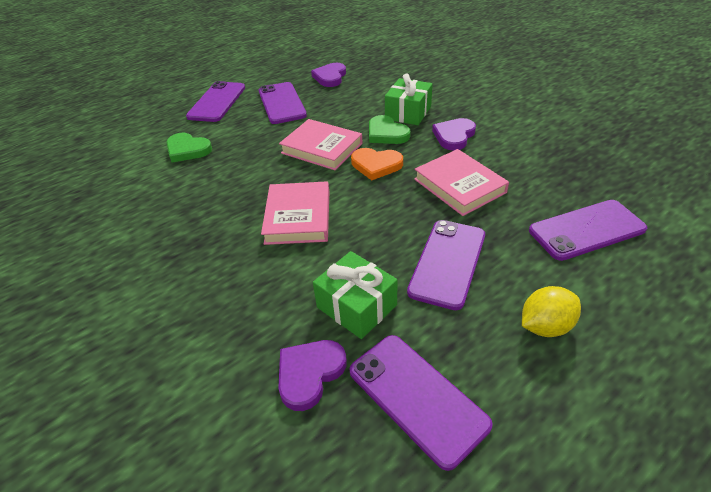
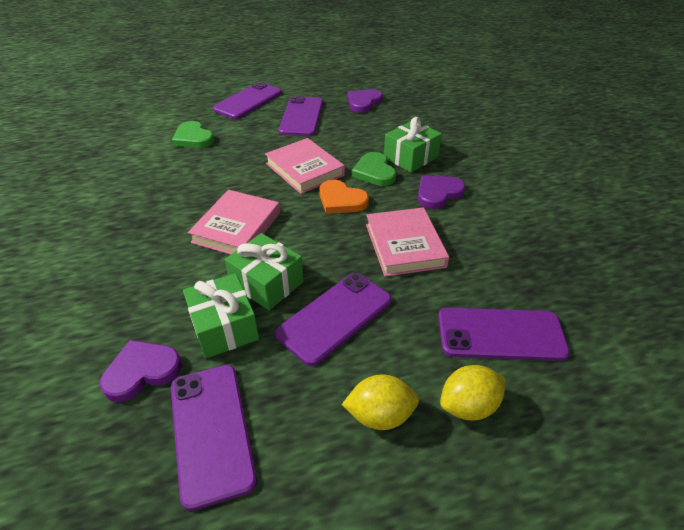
camera: 20 degrees right, 0 degrees up
none -> green gift [225,233,304,310]
none -> yellow lemon [440,365,506,420]

